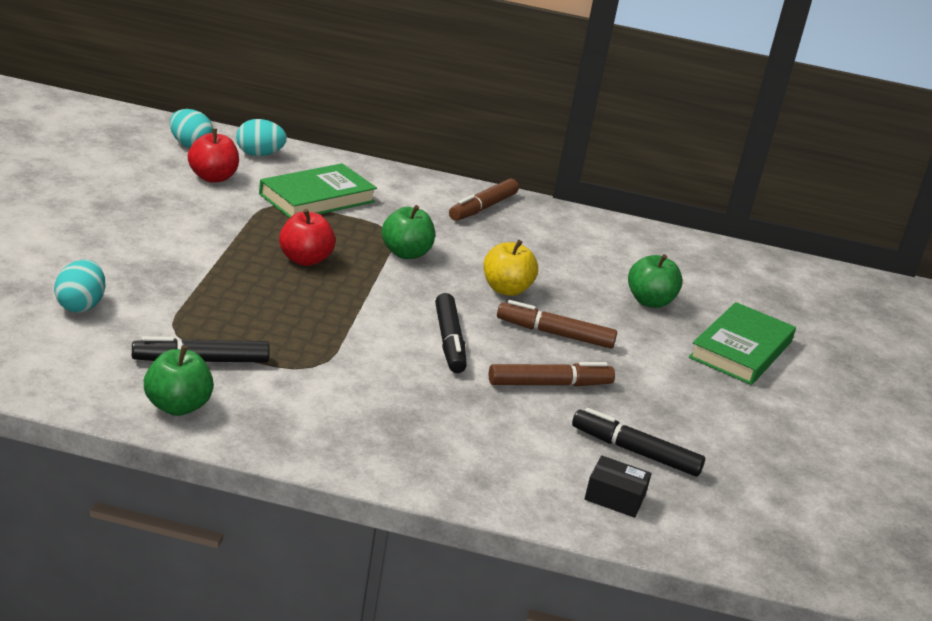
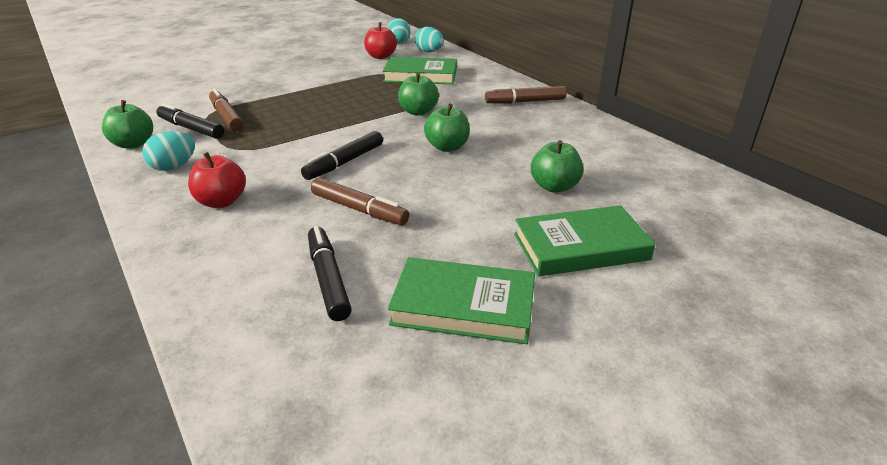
camera: 50 degrees right, 5 degrees up
turquoise egg [54,260,105,313] -> turquoise egg moved to [142,131,195,171]
red apple [279,209,336,266] -> red apple moved to [188,152,246,208]
yellow apple [483,240,538,296] -> green apple [424,104,470,152]
brown marker [497,300,617,349] -> brown marker moved to [209,88,244,131]
black box [584,456,652,518] -> none
none -> green book [388,257,535,344]

